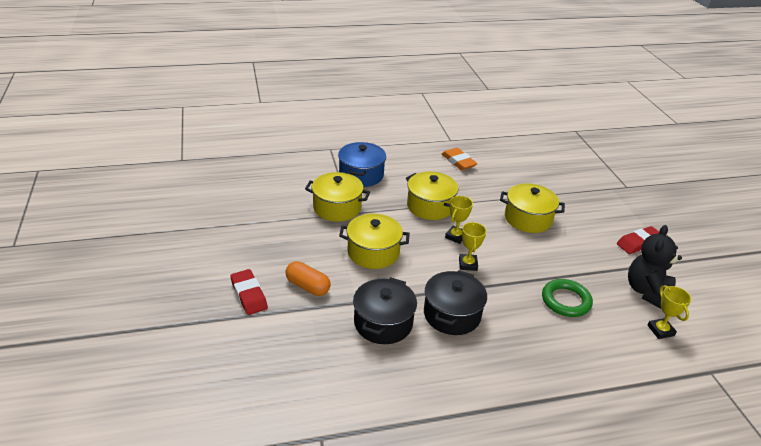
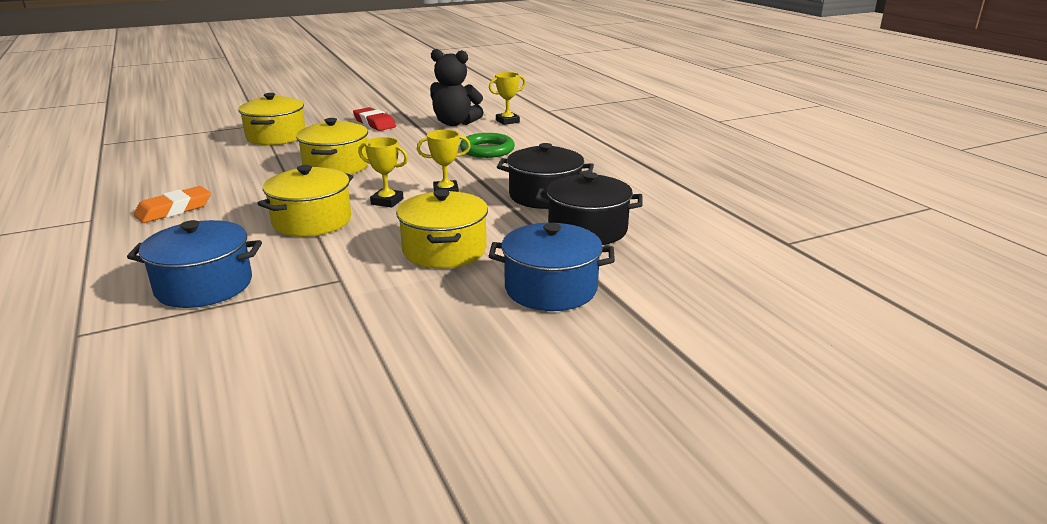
camera: 100 degrees left, 10 degrees down
red eraser [230,269,268,315] -> none
orange capsule [286,261,331,296] -> blue pot [489,223,615,311]
yellow pot [305,172,370,222] -> yellow pot moved to [238,93,305,145]

